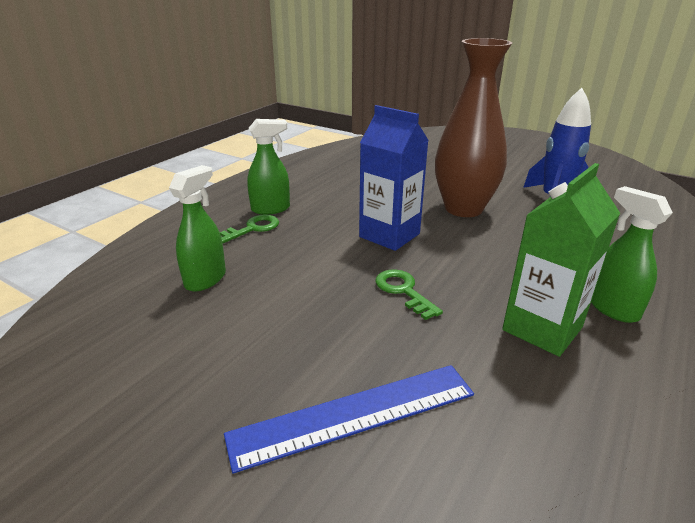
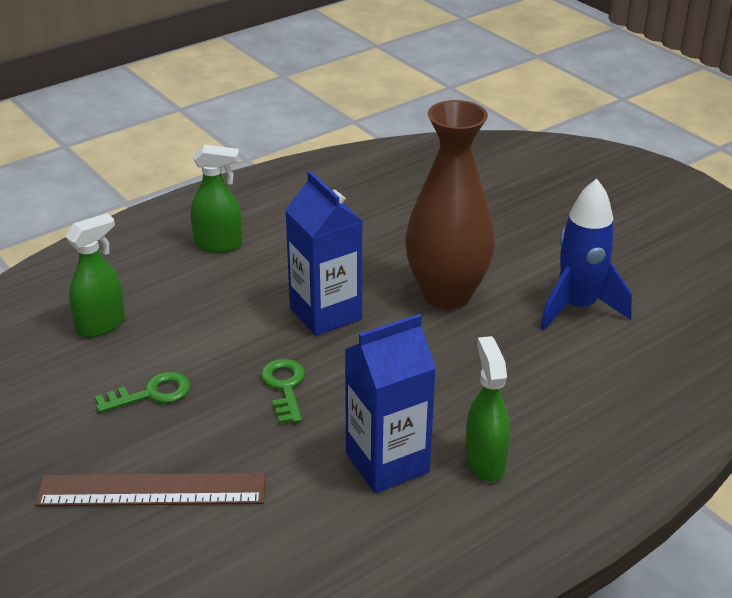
camera: 20 degrees right, 5 degrees up
green key [220,214,279,243] -> green key moved to [95,372,191,413]
blue ruler [224,365,474,474] -> brown ruler [35,473,266,507]
green carton [502,163,620,357] -> blue carton [345,314,436,493]

